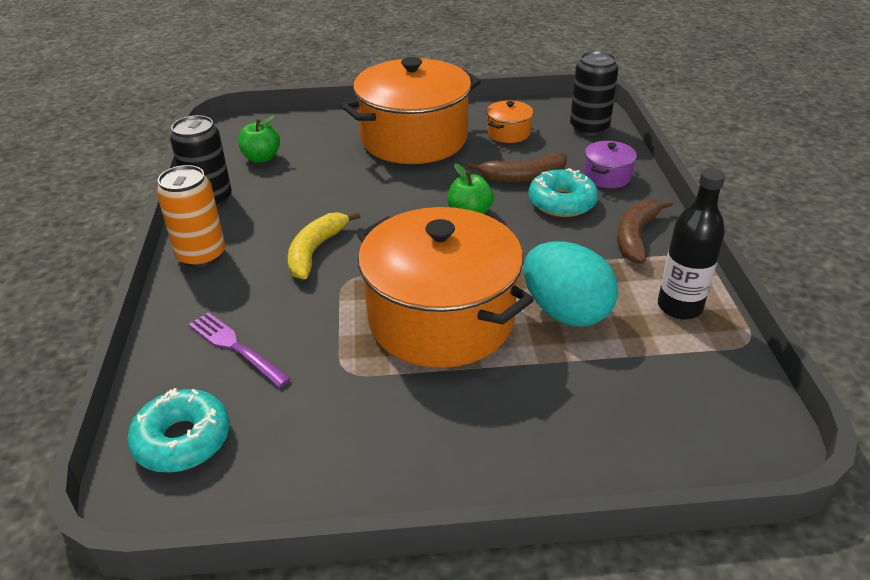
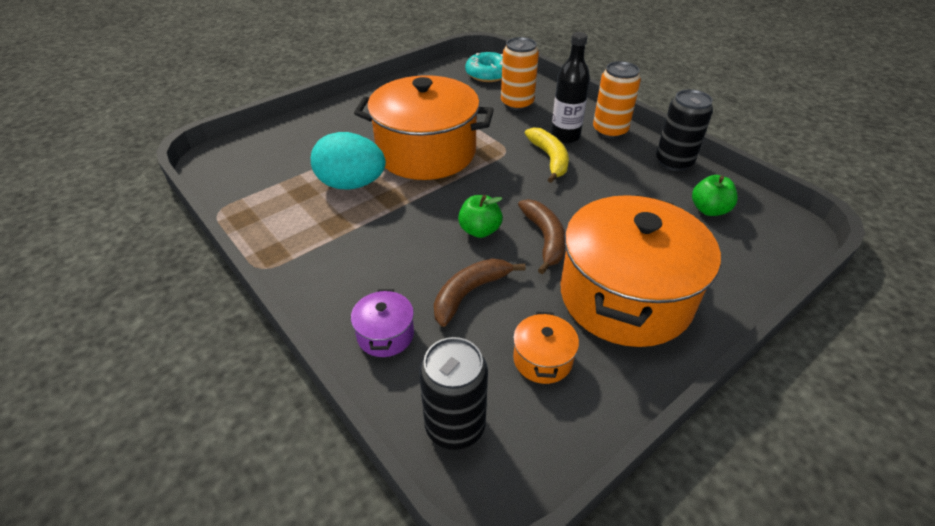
camera: 145 degrees right, 5 degrees up
purple fork [189,312,291,387] -> orange can [501,37,539,111]
turquoise donut [528,168,598,217] -> none
brown banana [617,199,674,264] -> brown banana moved to [518,199,565,274]
black bottle [658,168,725,319] -> black bottle moved to [551,32,590,143]

